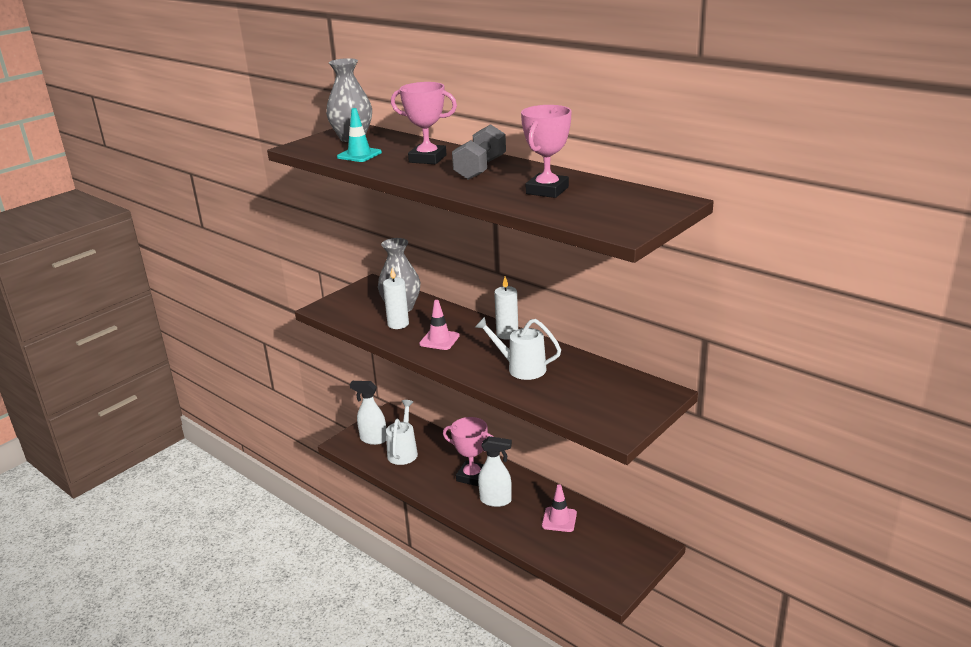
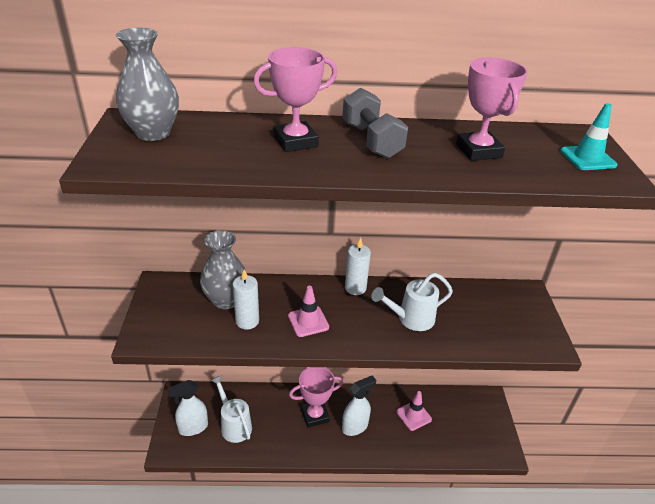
camera: 45 degrees left, 10 degrees up
turquoise traffic cone [337,108,382,162] -> turquoise traffic cone moved to [560,103,617,170]

